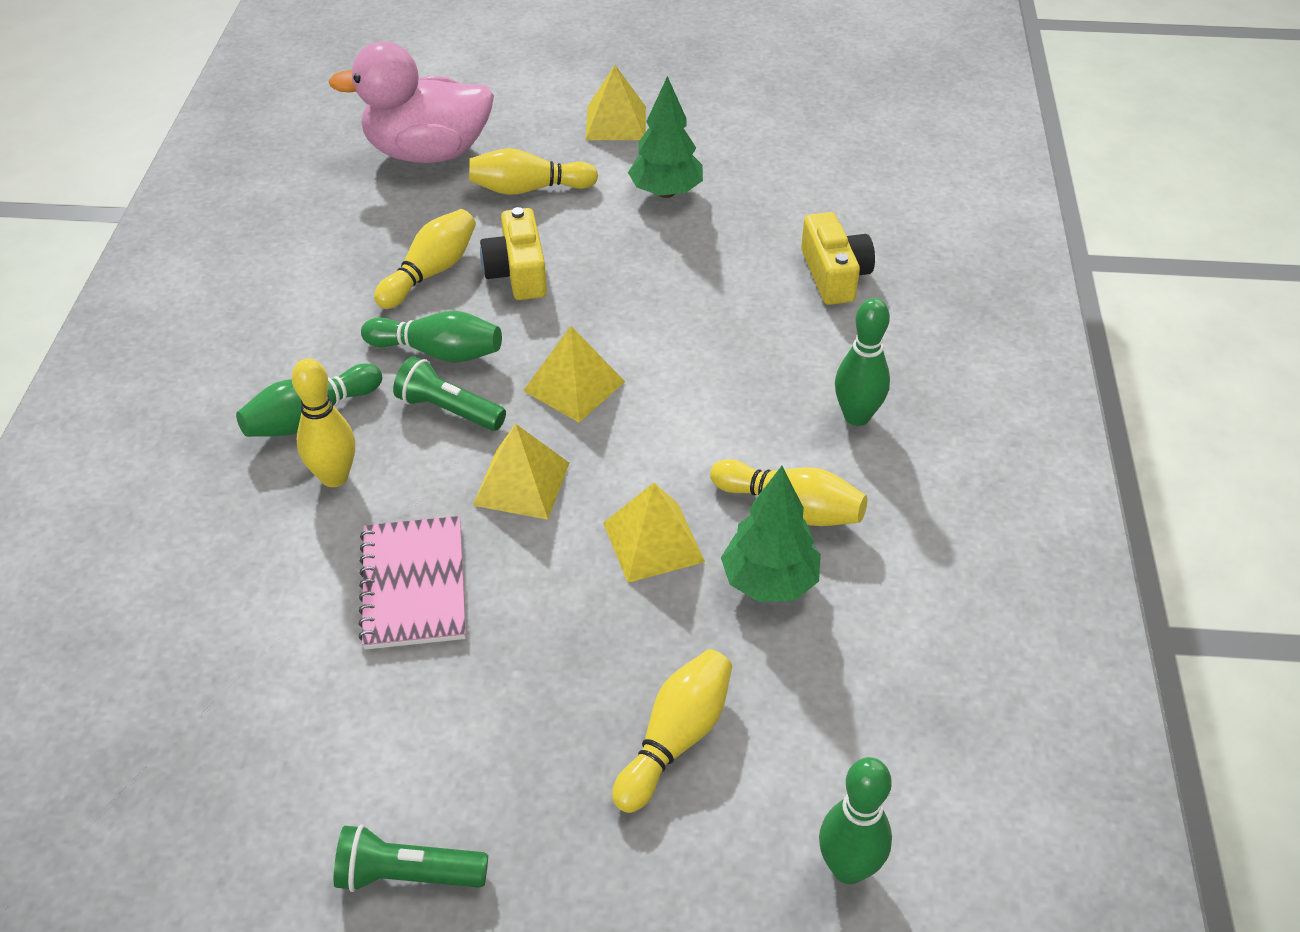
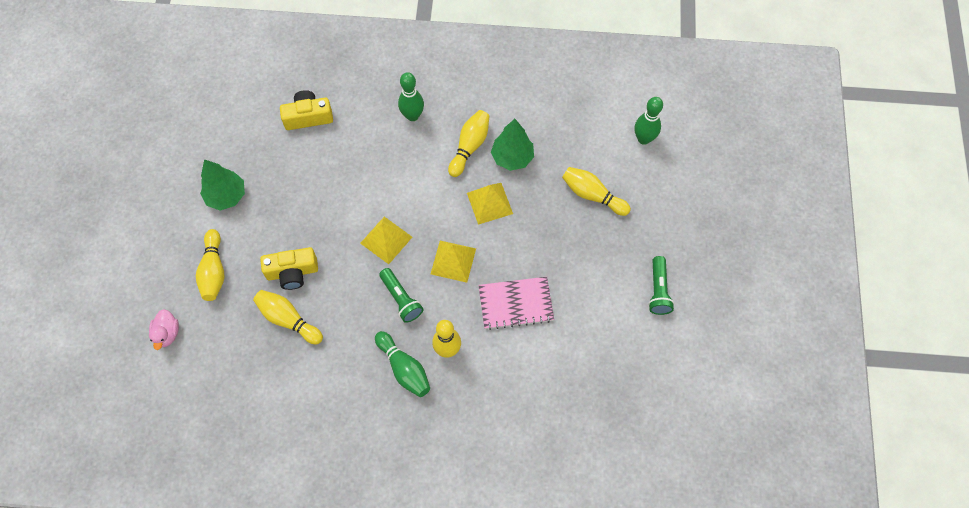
camera: 90 degrees left, 20 degrees up
pink duck [328,42,494,163] -> pink duck [149,309,179,350], size x0.44
green bowling pin [361,311,502,363] -> none
green flashlight [393,356,506,431] -> green flashlight turned 60 degrees counterclockwise [379,268,423,323]
yellow pyramid [586,65,646,140] -> none

